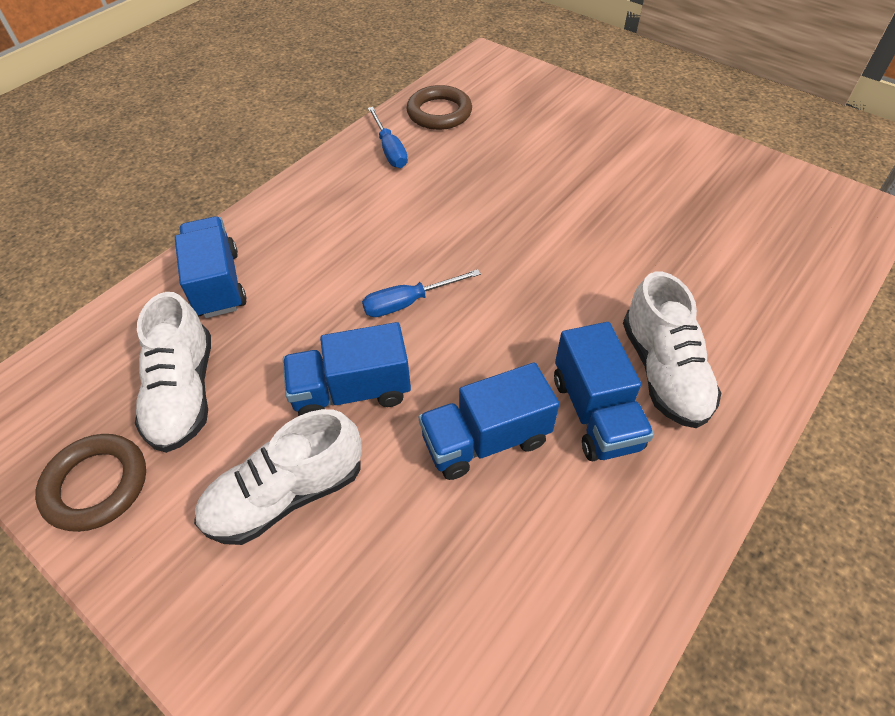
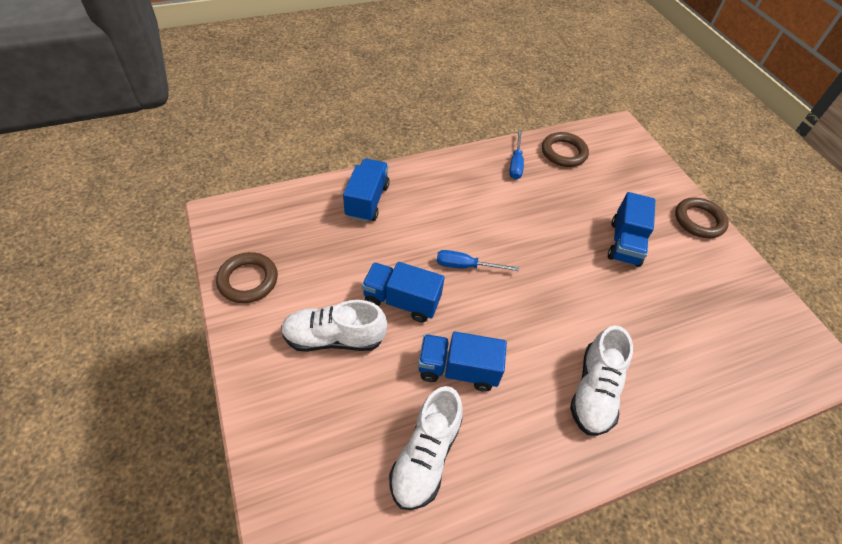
camera: 25 degrees right, 0 degrees up
white shoe [135,292,211,453] -> white shoe moved to [389,386,463,510]
blue truck [554,322,654,461] -> blue truck moved to [608,192,656,267]
none -> brown ring [675,197,729,238]

